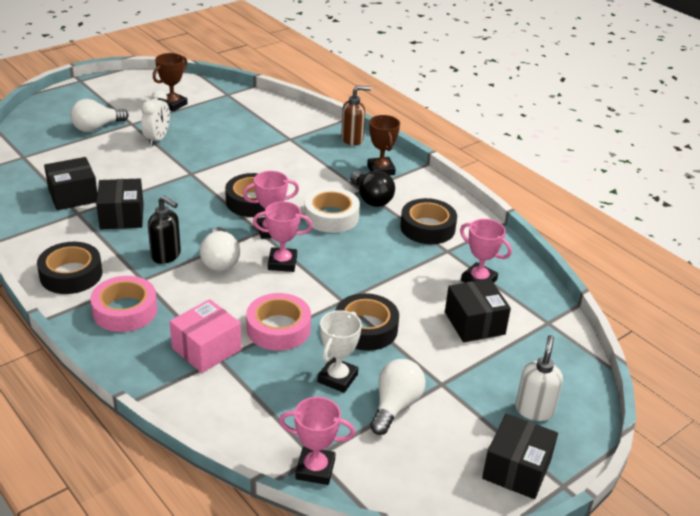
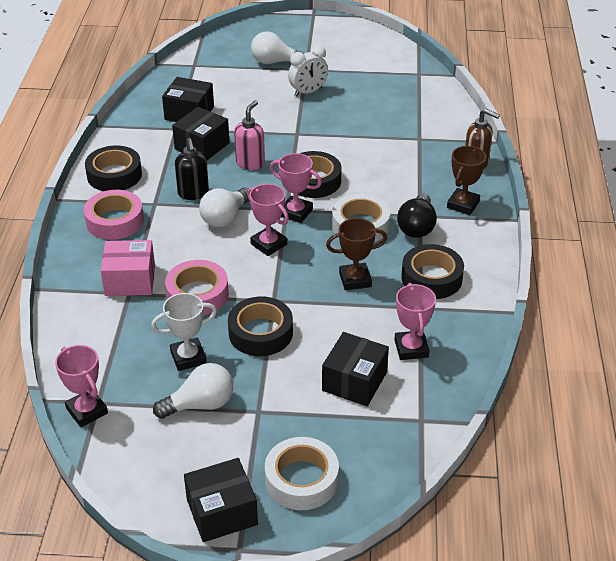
camera: 45 degrees right, 5 degrees up
brown trophy [153,53,188,112] -> brown trophy moved to [326,218,387,290]
white soap dispenser [515,335,563,421] -> white tape [265,437,339,510]
none -> pink soap dispenser [234,101,265,170]

